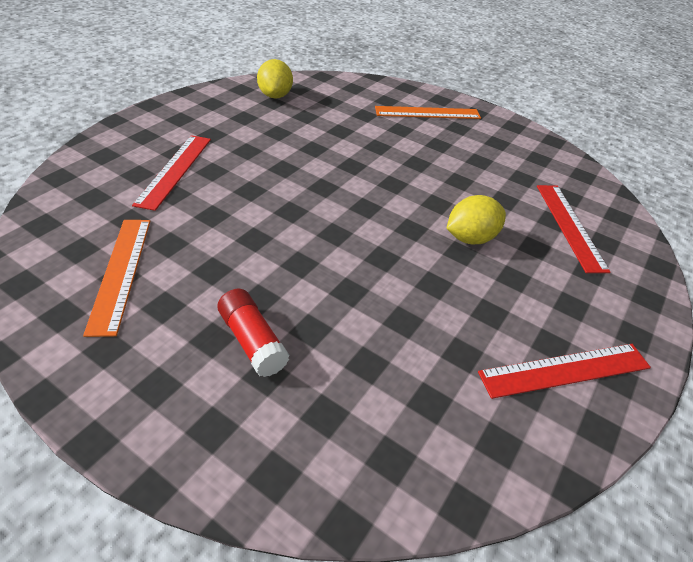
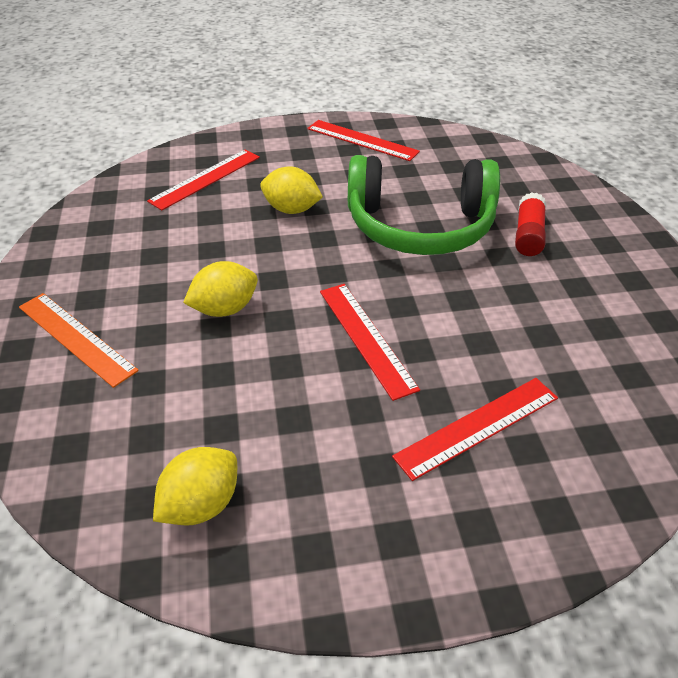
camera: 130 degrees left, 0 degrees up
orange ruler [83,220,151,337] -> none
none -> yellow lemon [183,261,258,317]
none -> red ruler [320,284,420,401]
none -> green headphones [348,155,500,255]

